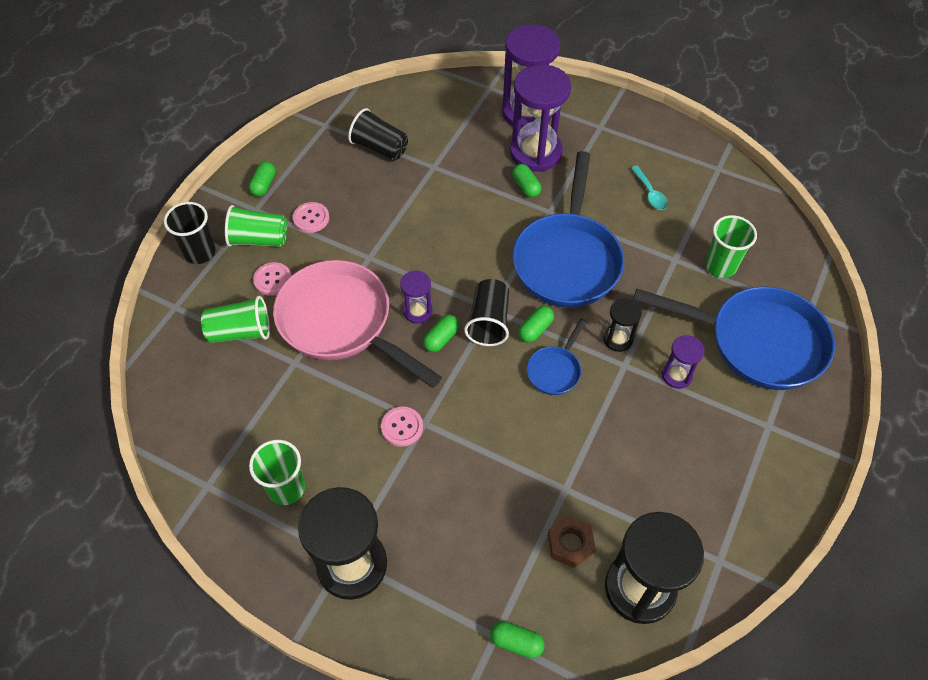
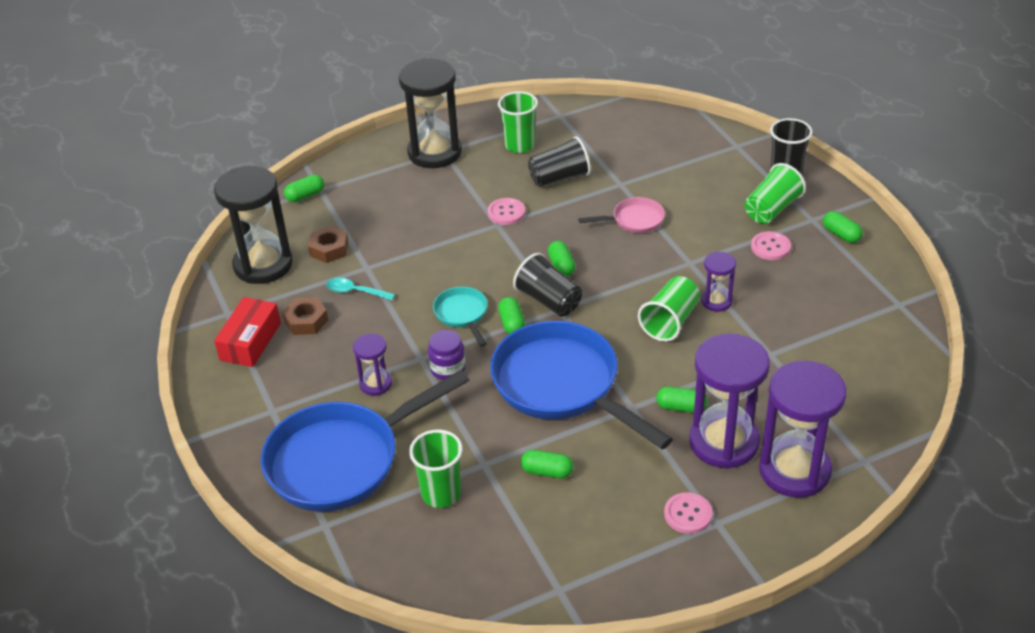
camera: 130 degrees right, 15 degrees down
green cup [201,296,270,343] -> green cup moved to [638,276,700,342]
pink button [253,262,292,296] -> pink button moved to [664,492,713,534]
pink pan [273,260,442,388] -> pink pan [578,197,665,233], size x0.46
black cup [348,108,408,161] -> black cup moved to [528,136,591,187]
purple hourglass [400,271,433,324] -> purple hourglass moved to [701,251,736,312]
blue pan [527,318,587,395] -> turquoise pan [433,287,488,347]
black hourglass [603,298,642,352] -> purple jar [428,330,466,380]
turquoise spoon [631,166,668,210] -> turquoise spoon moved to [326,278,395,300]
none -> red box [214,297,281,367]
none -> brown nut [282,297,328,335]
none -> green capsule [521,450,573,479]

